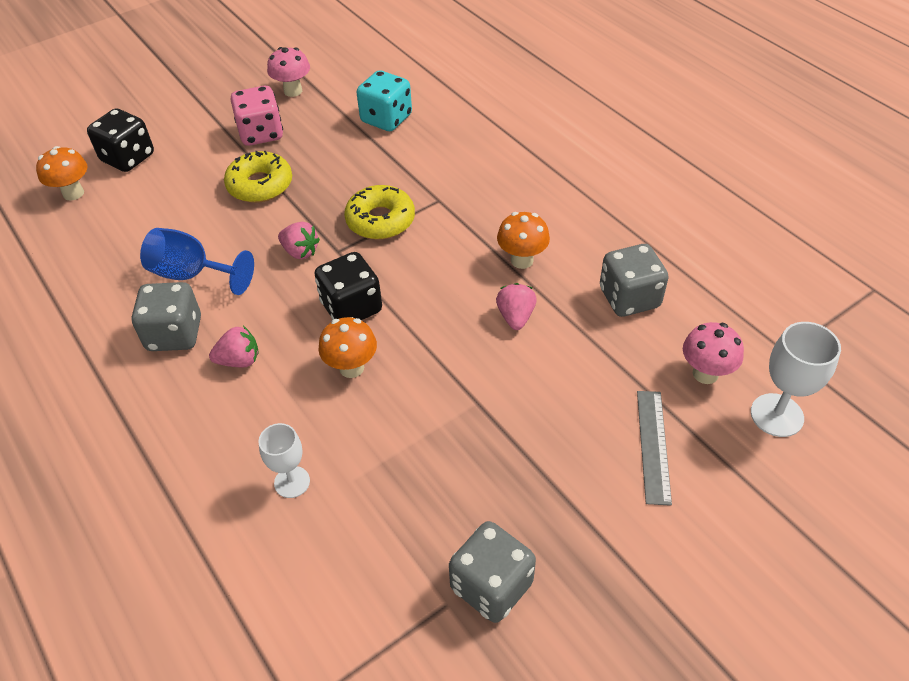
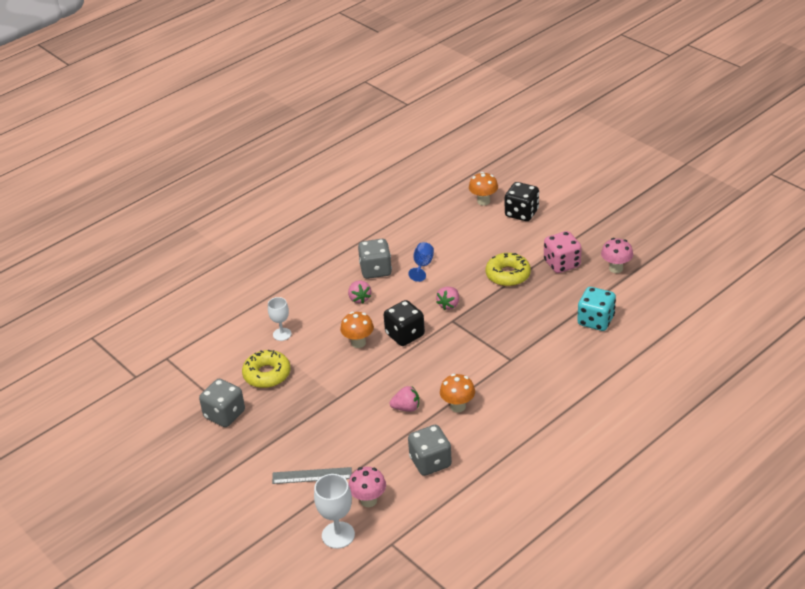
camera: 85 degrees right, 10 degrees down
blue goblet [140,228,254,295] -> blue goblet [408,242,434,282], size x0.66
yellow donut [344,185,415,240] -> yellow donut moved to [242,350,291,388]

